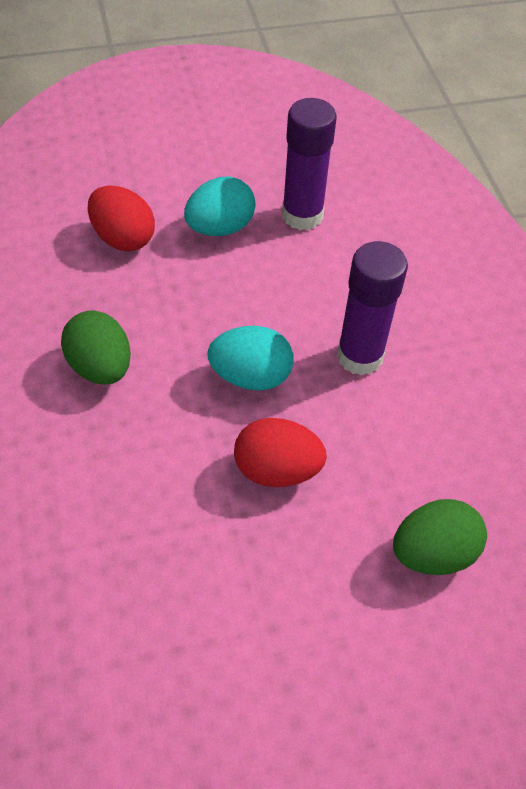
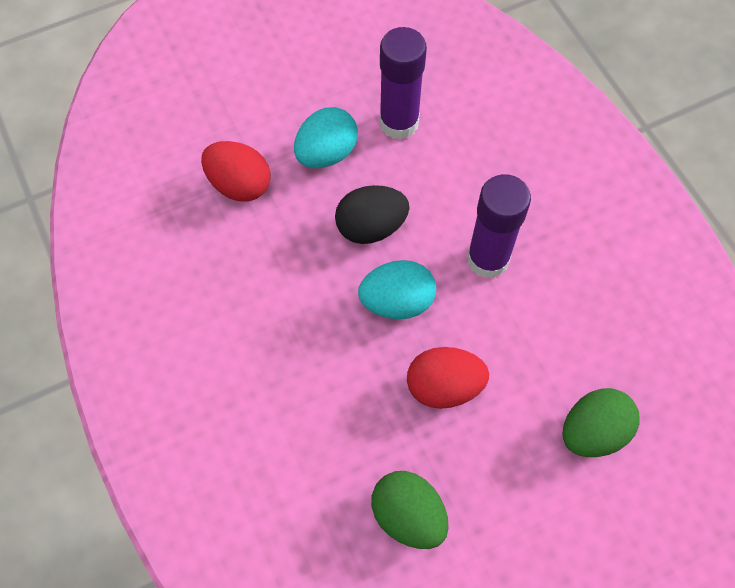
camera: 10 degrees left, 10 degrees up
green egg [61,310,131,385] -> green egg moved to [371,471,449,549]
none -> black egg [335,185,409,244]

